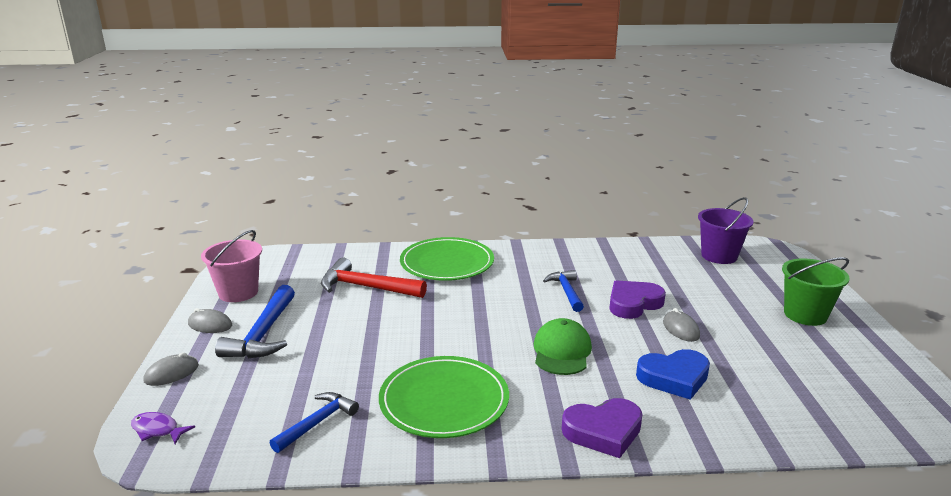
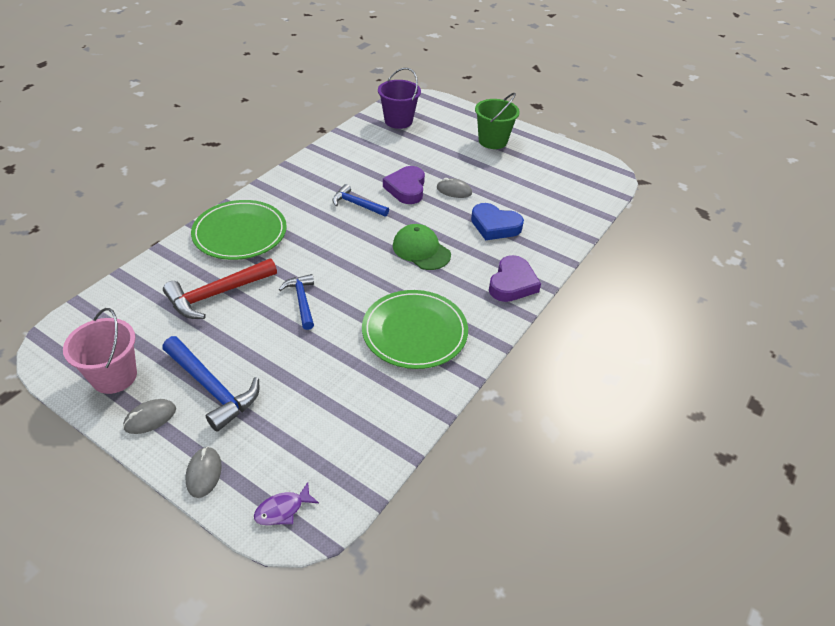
camera: 55 degrees left, 20 degrees up
blue hammer [270,392,359,453] -> blue hammer moved to [279,274,314,330]
blue heart [636,349,710,400] -> blue heart turned 90 degrees clockwise [471,203,524,240]

